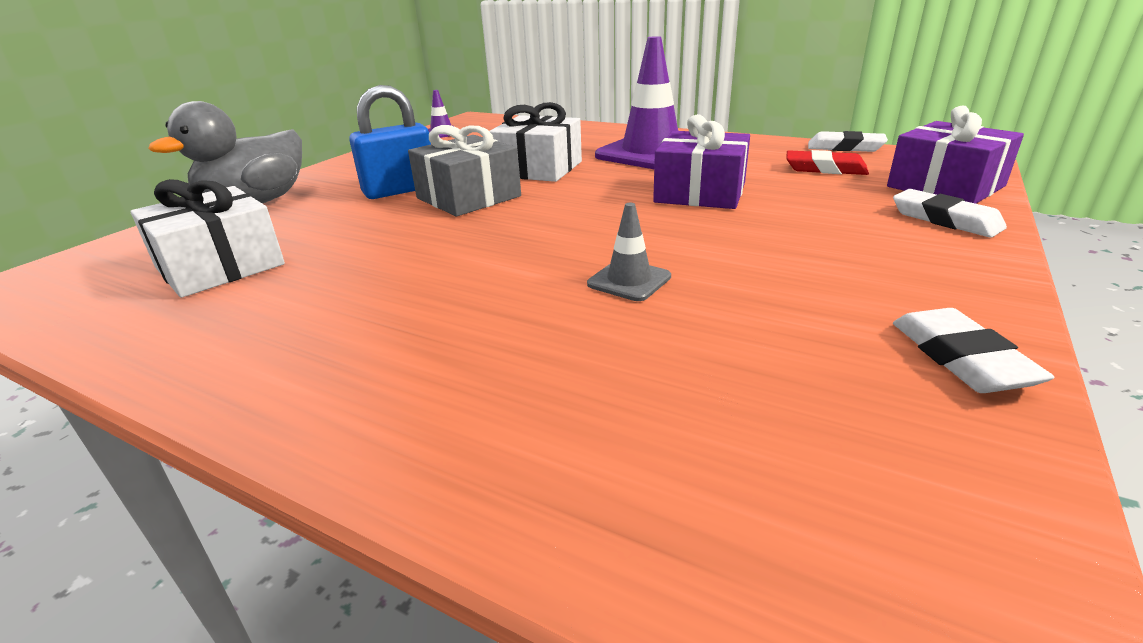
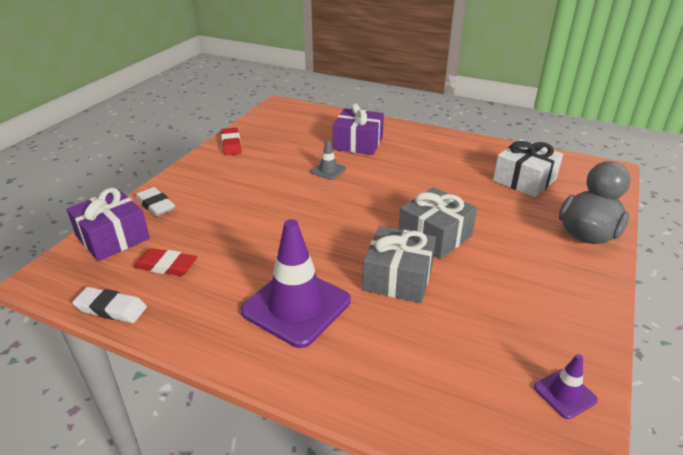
camera: 175 degrees right, 5 degrees up
blue padlock [349,85,431,199] -> none
white gift [489,102,582,182] -> grey gift [362,226,436,303]
purple gift [653,114,750,209] -> purple gift moved to [333,103,384,155]
white eraser [893,308,1055,393] -> red eraser [221,128,242,155]

